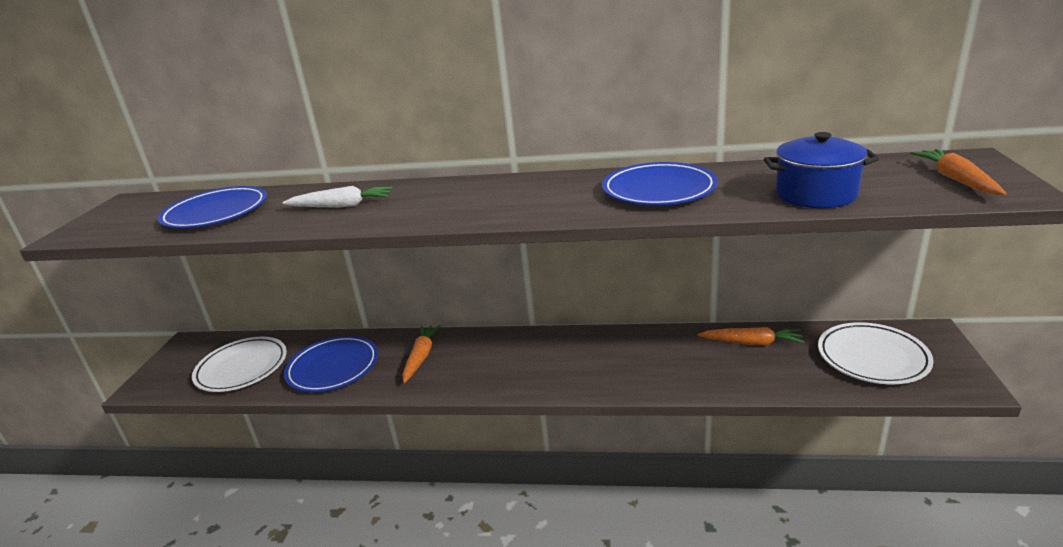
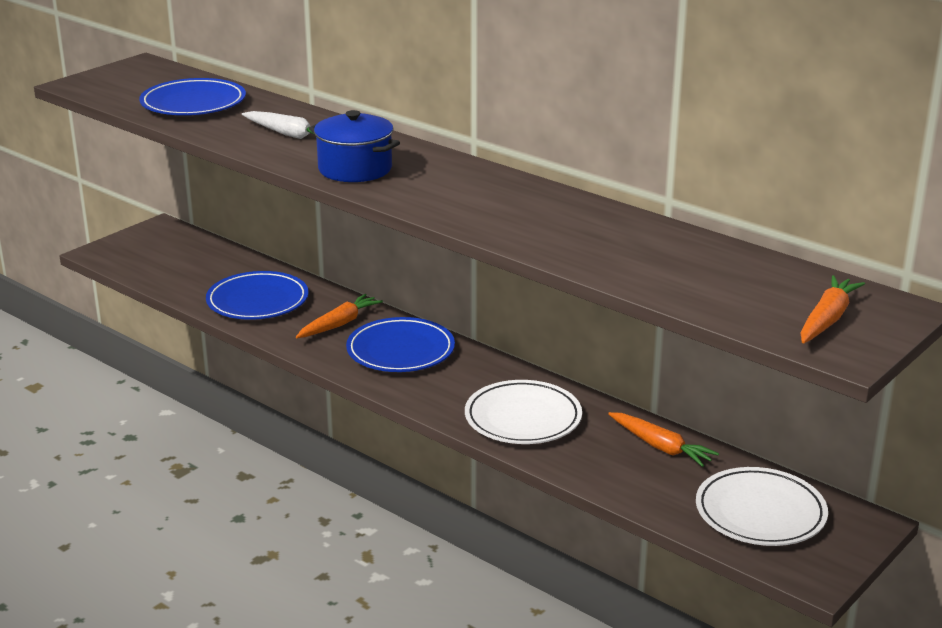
camera: 30 degrees right, 0 degrees up
white plate [192,337,287,392] -> white plate moved to [465,380,582,444]
blue plate [602,162,718,205] -> blue plate moved to [346,317,455,372]
blue pot [764,132,879,208] -> blue pot moved to [309,110,400,182]

